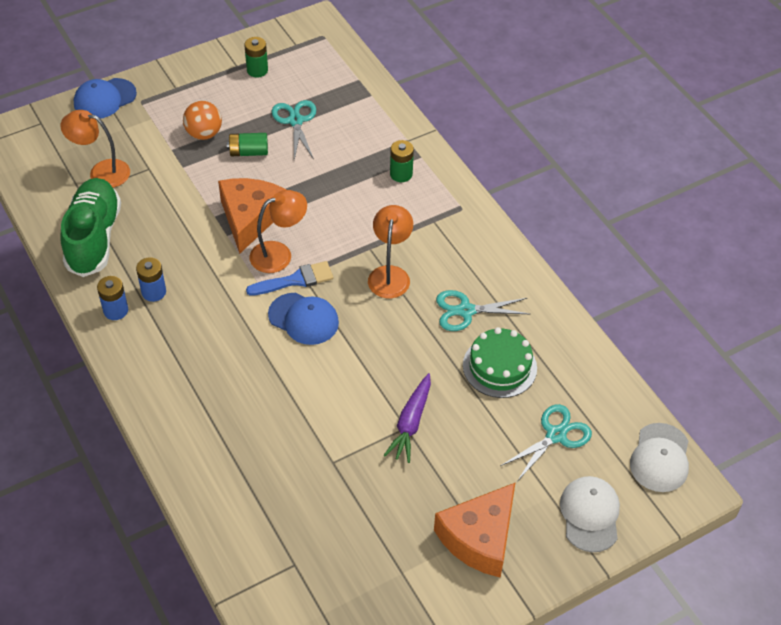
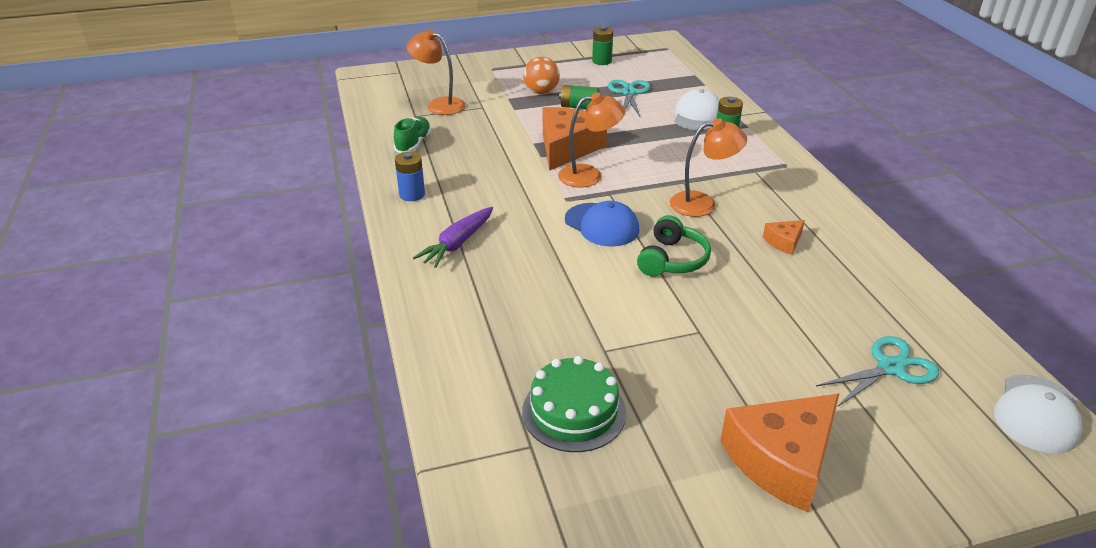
camera: 15 degrees right, 15 degrees down
green shoe [60,178,121,277] -> green shoe [393,117,432,153], size x0.53
blue cap [74,78,137,119] -> none
blue battery [136,257,166,302] -> none
blue brush [246,261,333,296] -> none
orange lamp [368,205,413,298] -> orange lamp turned 60 degrees clockwise [670,118,747,217]
purple carrot [384,373,431,463] -> purple carrot moved to [413,207,493,268]
turquoise scissors [436,290,531,331] -> orange cheese [763,220,805,255]
green cake [463,327,537,398] -> green cake moved to [522,356,626,452]
white cap [560,476,620,552] -> white cap moved to [674,89,720,130]
none -> green headphones [637,215,711,277]

